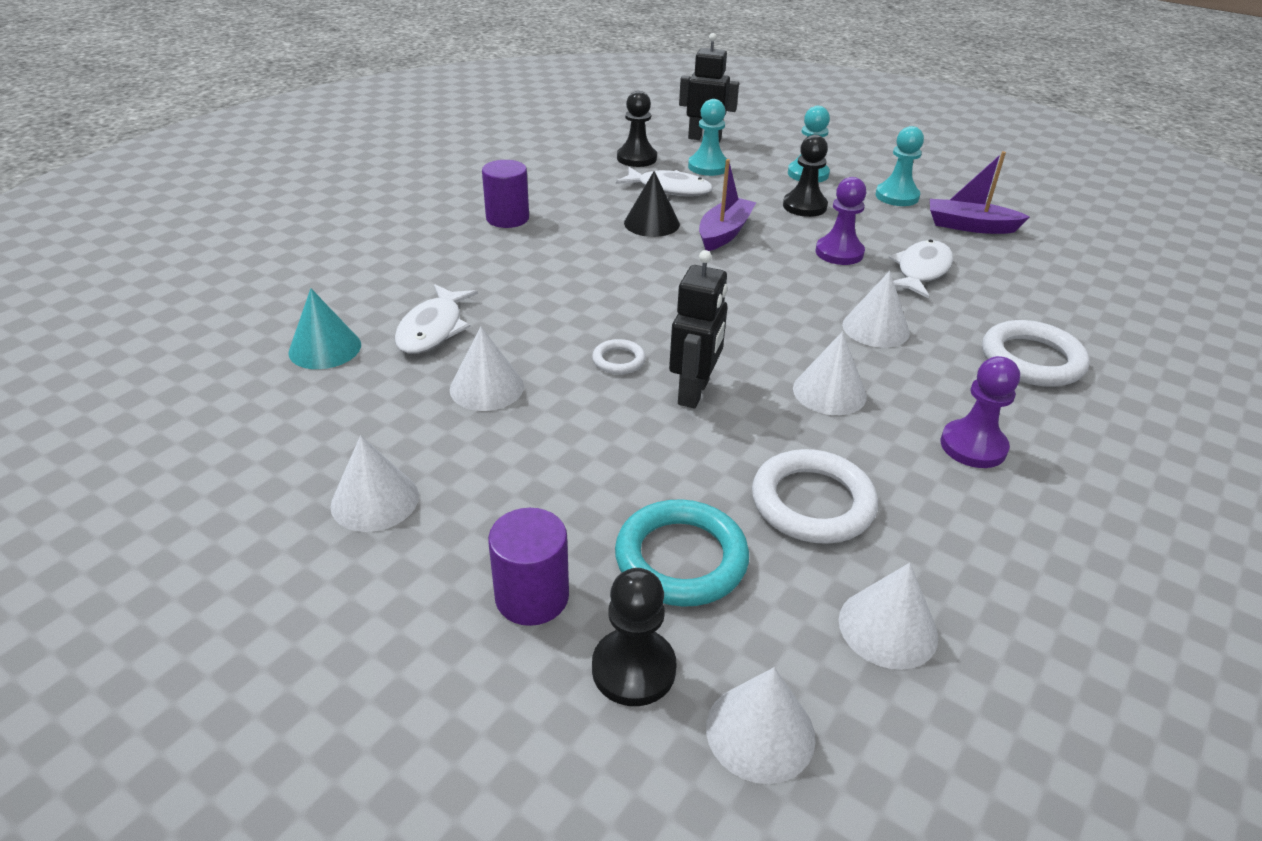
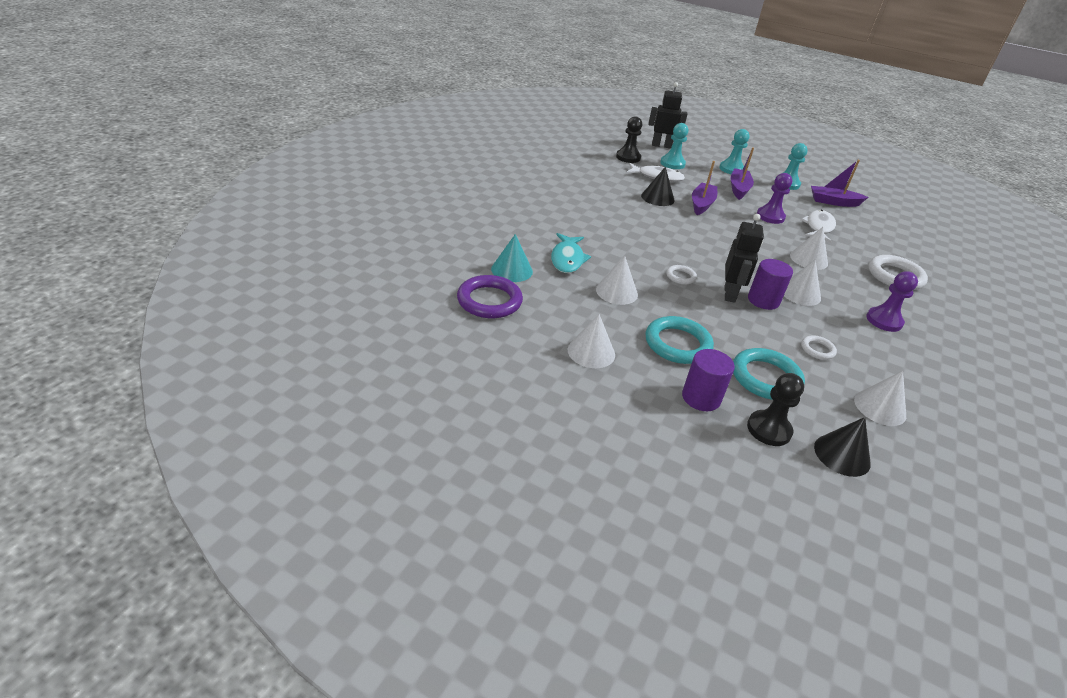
camera: 10 degrees left, 0 degrees up
white fish [395,285,478,354] -> turquoise fish [551,233,591,273]
purple cylinder [482,160,529,228] -> purple cylinder moved to [748,259,793,310]
white cone [706,667,816,784] -> black cone [814,417,871,477]
white ring [752,449,878,544] -> white ring [801,335,837,360], size x0.52
black pawn [783,135,828,217] -> purple boat [730,147,754,200]
none -> purple ring [457,275,523,318]
none -> turquoise ring [645,316,714,364]

